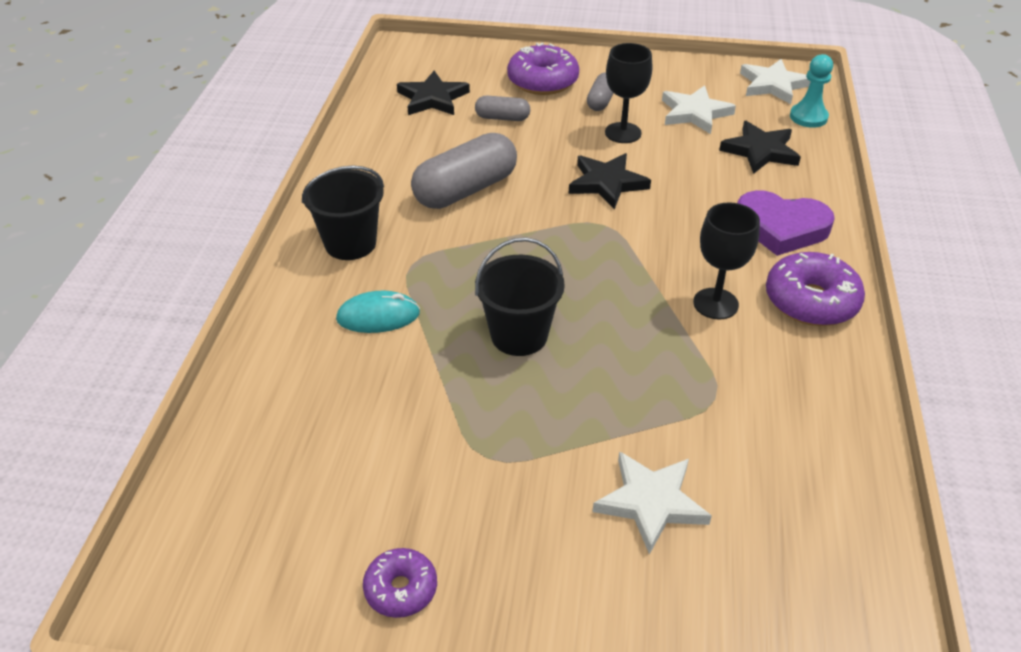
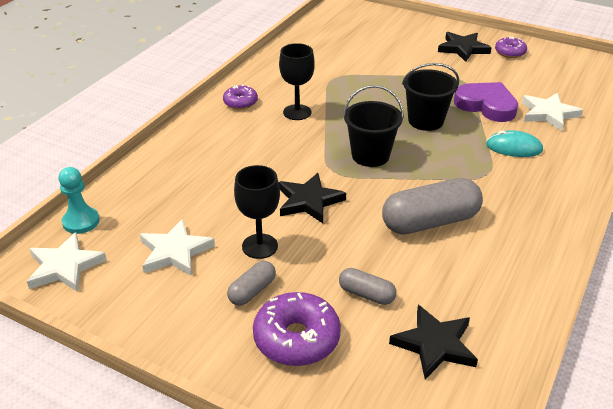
camera: 160 degrees left, 5 degrees down
black bucket [302,165,384,260] -> black bucket moved to [343,85,404,167]
white star [593,451,712,555] -> white star moved to [522,93,583,131]
black star [719,121,801,174] -> black star moved to [438,32,492,62]
purple heart [737,190,835,256] -> purple heart moved to [454,82,518,122]
purple donut [766,252,865,326] -> purple donut [223,84,258,110], size x0.59

